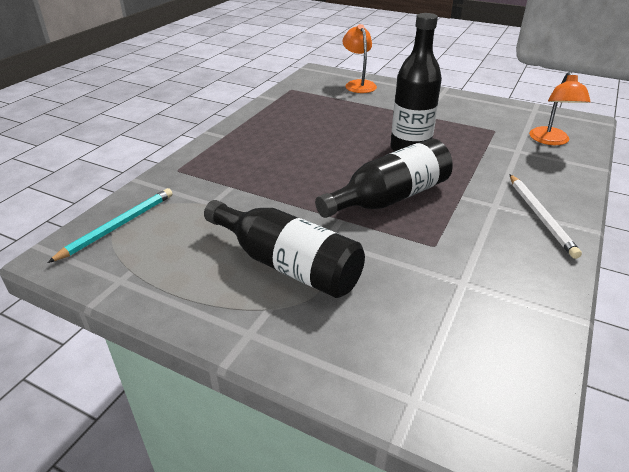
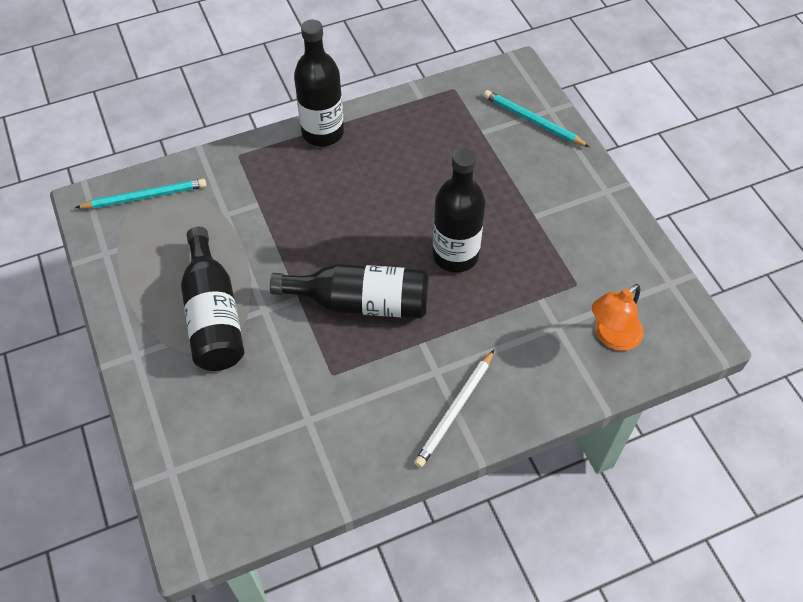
camera: 40 degrees right, 20 degrees up
orange lamp [342,24,377,93] -> turquoise pencil [484,90,589,147]
none -> black bottle [294,20,344,146]

